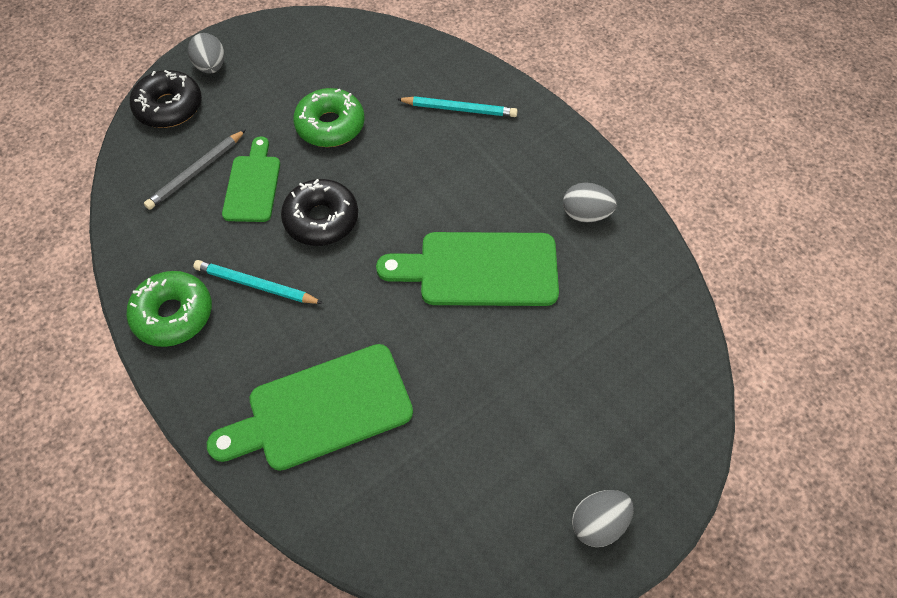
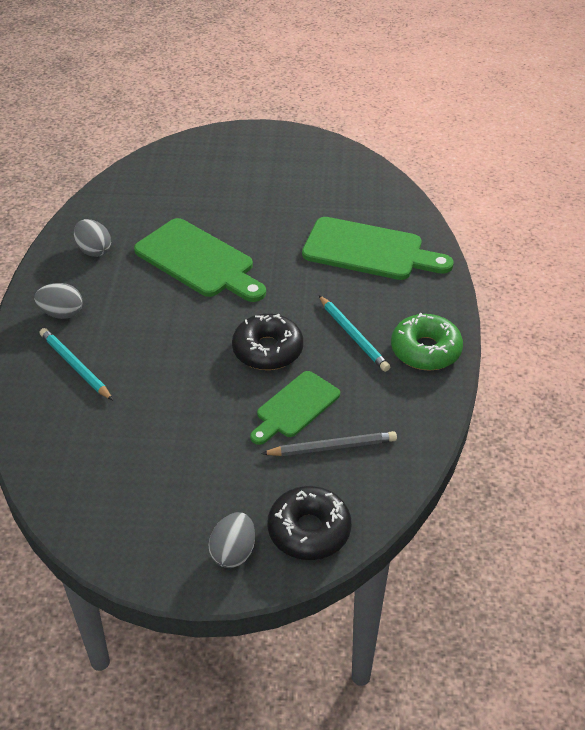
camera: 140 degrees left, 15 degrees down
green donut [293,88,365,147] -> none
grey egg [572,490,634,547] -> grey egg moved to [34,283,83,319]

